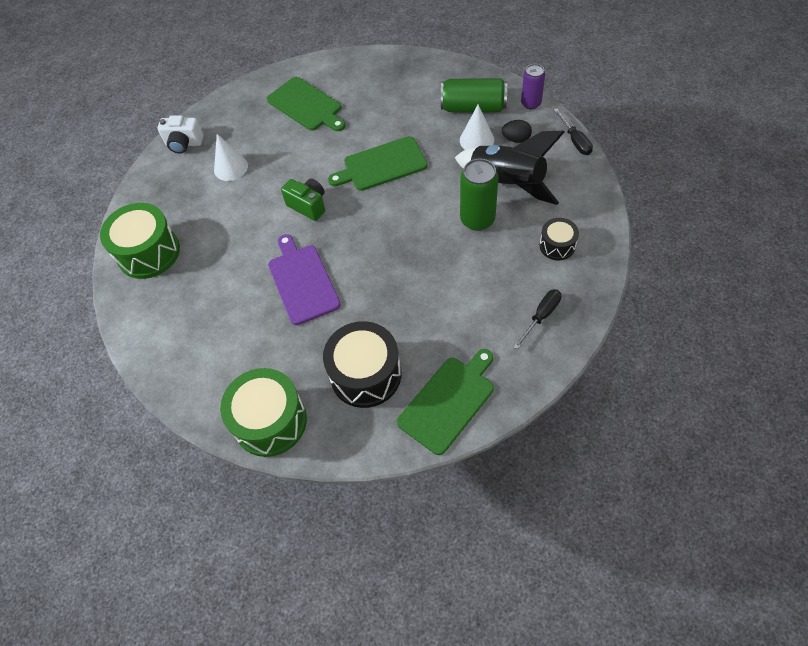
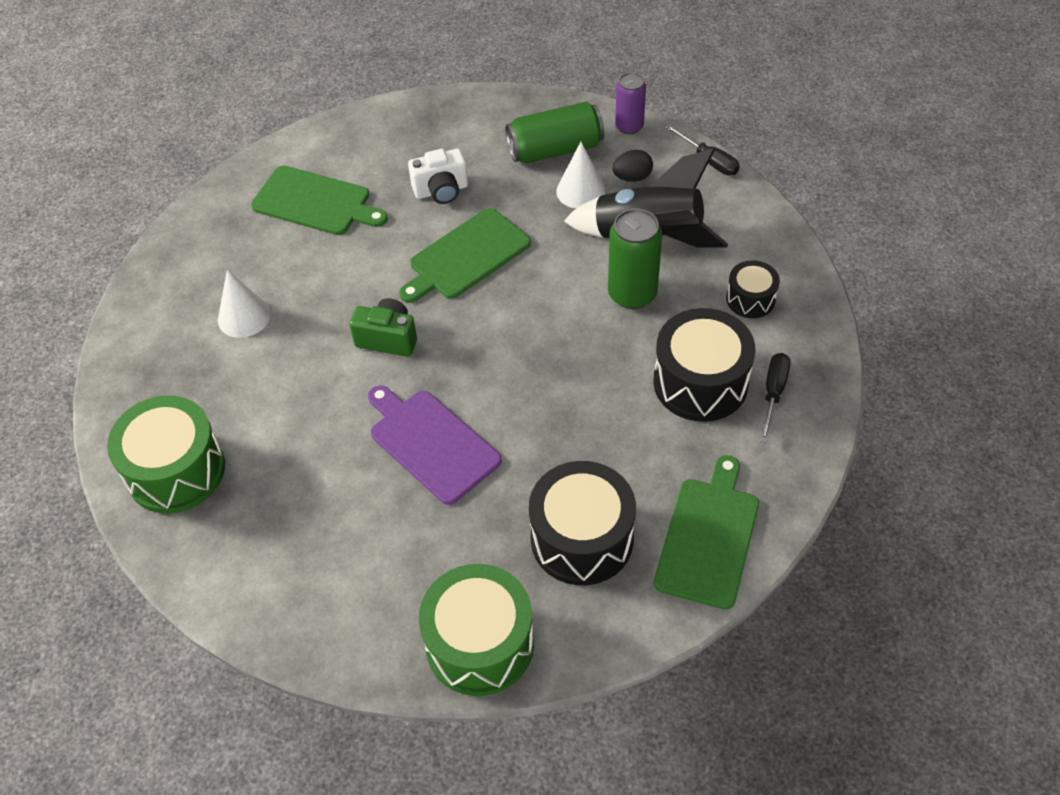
camera: 25 degrees left, 5 degrees down
white camera [157,115,203,154] -> white camera moved to [408,149,468,204]
none -> black drum [653,308,755,422]

